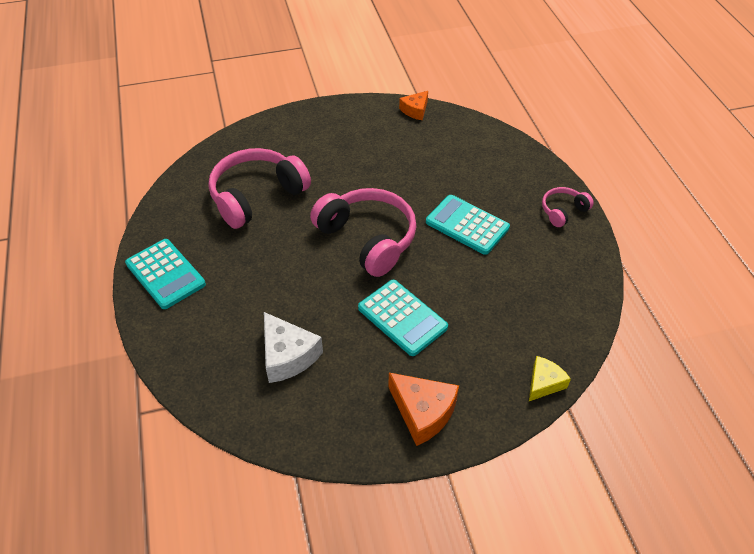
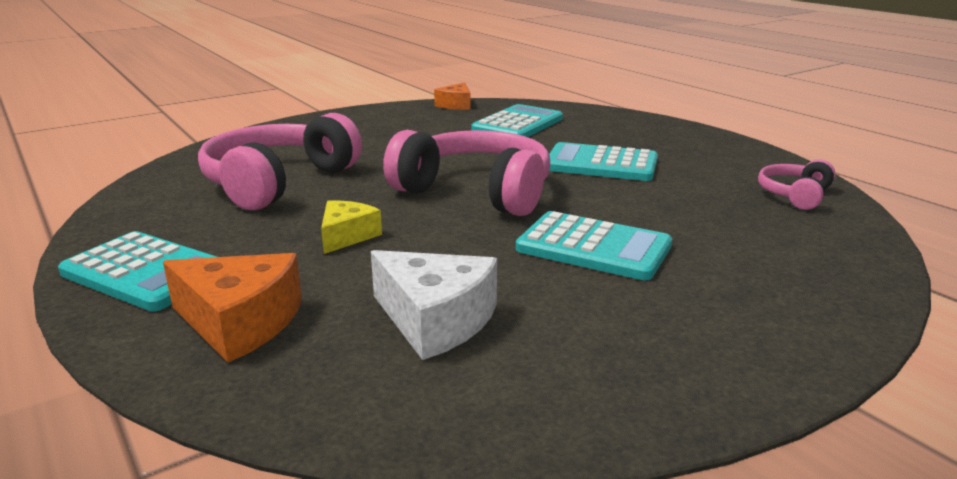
camera: 20 degrees left, 25 degrees down
orange cheese [388,373,459,446] -> orange cheese moved to [163,253,302,363]
yellow cheese [529,356,571,401] -> yellow cheese moved to [321,201,382,254]
pink headphones [542,187,594,227] -> pink headphones moved to [758,159,836,210]
none -> turquoise calculator [472,104,563,137]

